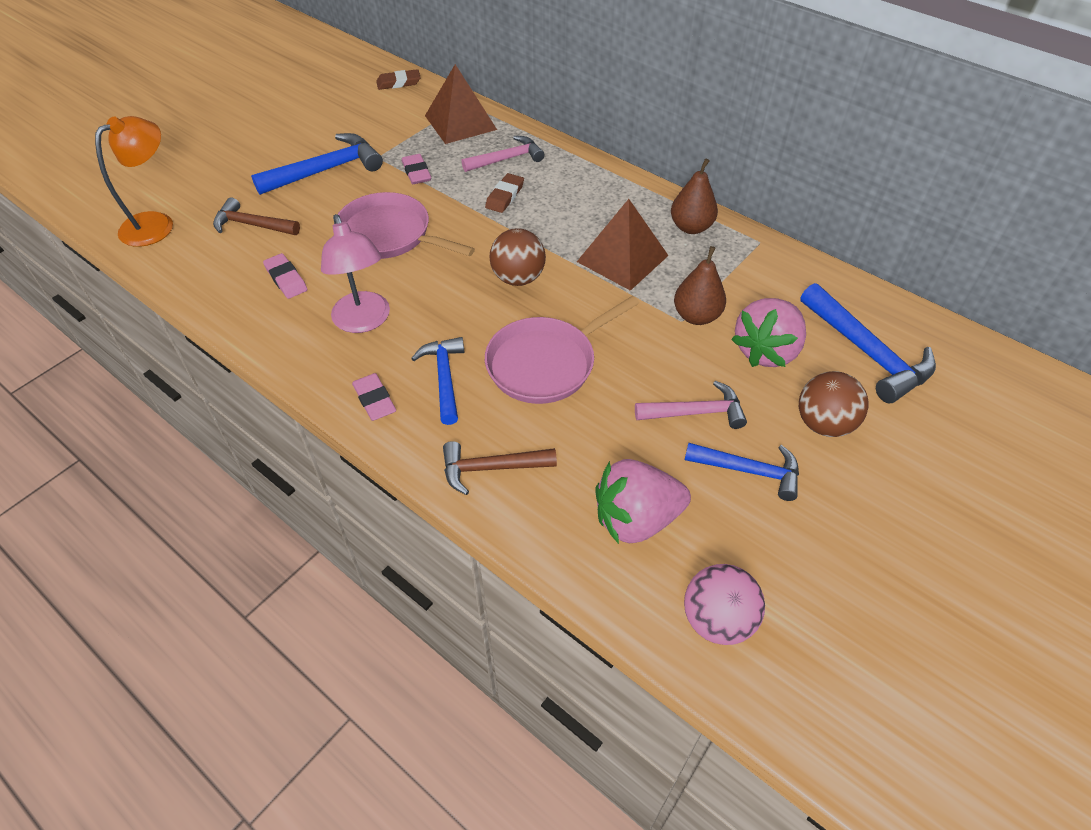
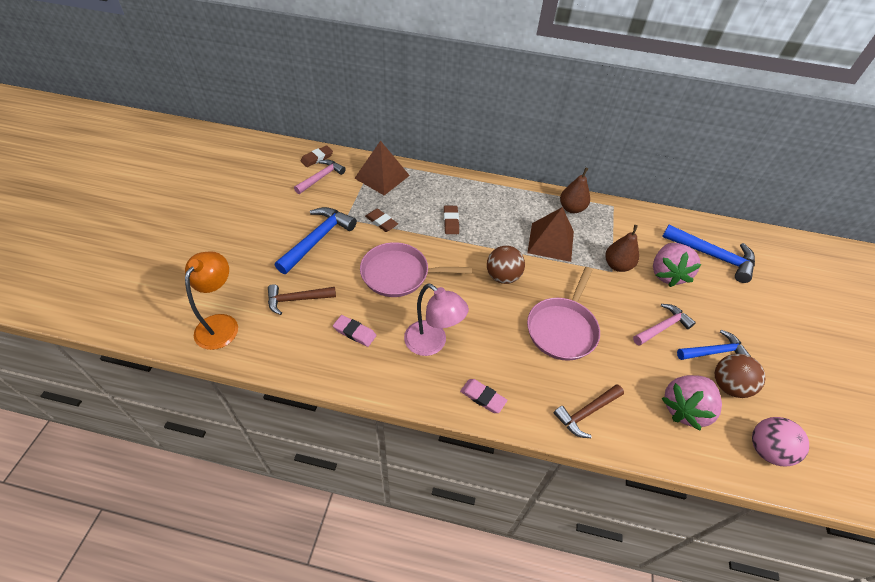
camera: 30 degrees left, 0 degrees up
pink eraser [402,154,431,184] -> brown eraser [365,208,398,232]
blue hammer [411,337,464,425] -> none
pink hammer [461,136,544,172] -> pink hammer moved to [294,159,346,194]
brown ball [799,371,869,437] -> brown ball moved to [715,354,765,398]

